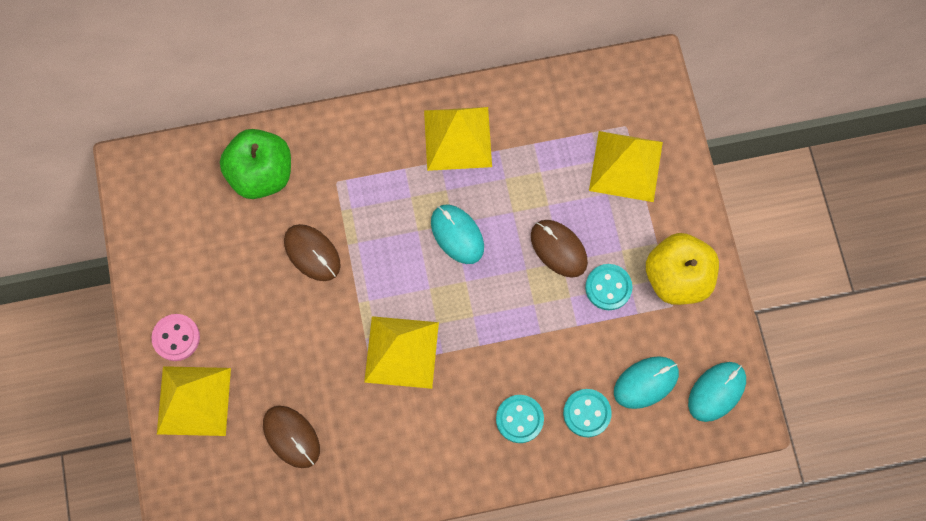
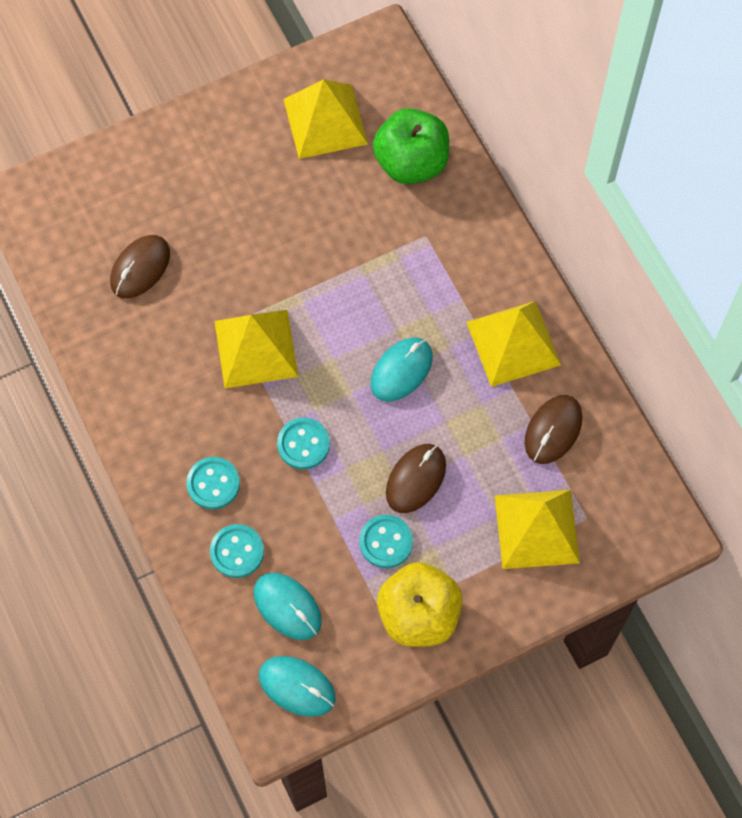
camera: 75 degrees right, 5 degrees down
pink button [152,314,200,361] -> none
yellow pyramid [157,366,231,436] -> yellow pyramid moved to [284,79,368,159]
brown mouse [284,224,341,281] -> brown mouse moved to [525,395,582,464]
none -> turquoise button [277,418,330,469]

